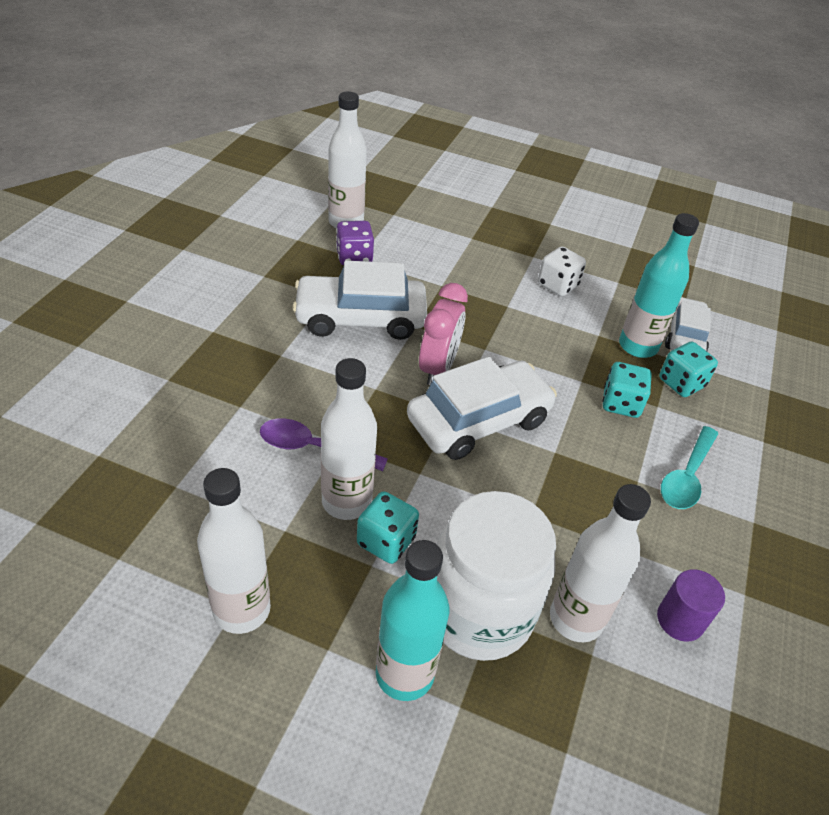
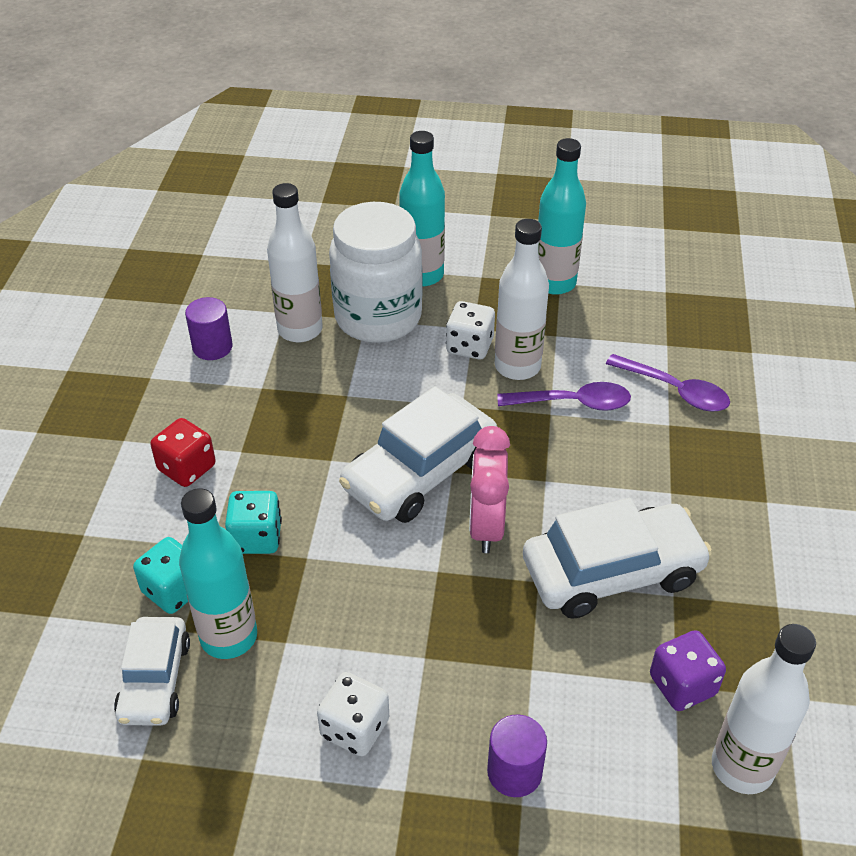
camera: 170 degrees right, 0 degrees up
white bottle [197,468,271,634] -> turquoise bottle [538,138,586,295]
turquoise dice [357,491,419,564] -> white dice [446,301,495,359]
turquoise spoon [661,426,718,509] -> red dice [150,418,216,487]
none -> purple cylinder [487,715,547,797]
none -> purple spoon [606,354,730,411]

